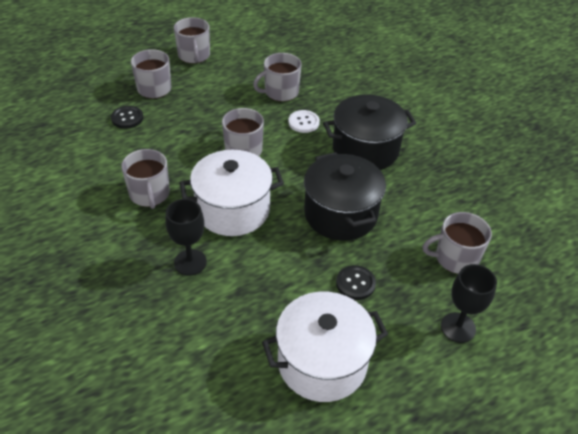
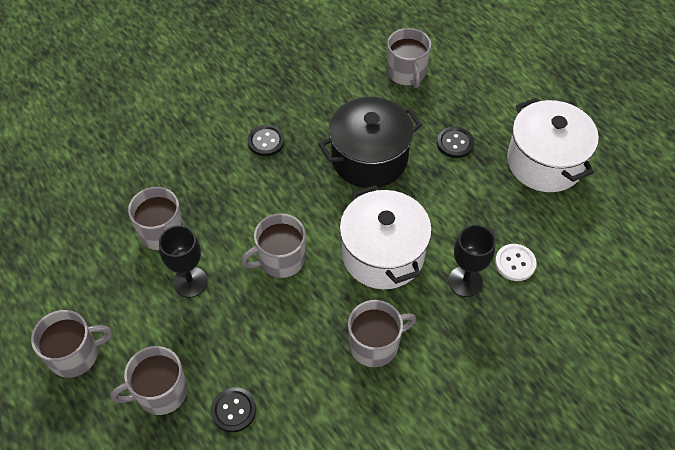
camera: 95 degrees left, 10 degrees up
white button [288,110,320,133] -> white button moved to [495,244,537,281]
black pot [323,94,416,170] -> black button [248,125,284,156]
black goblet [441,264,497,343] -> black goblet moved to [159,225,208,298]

